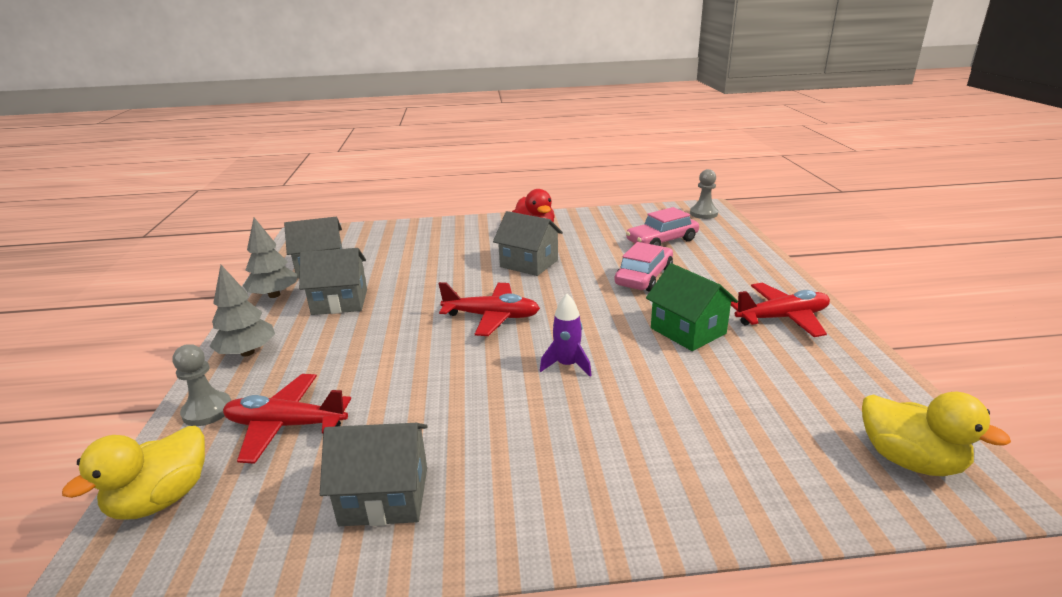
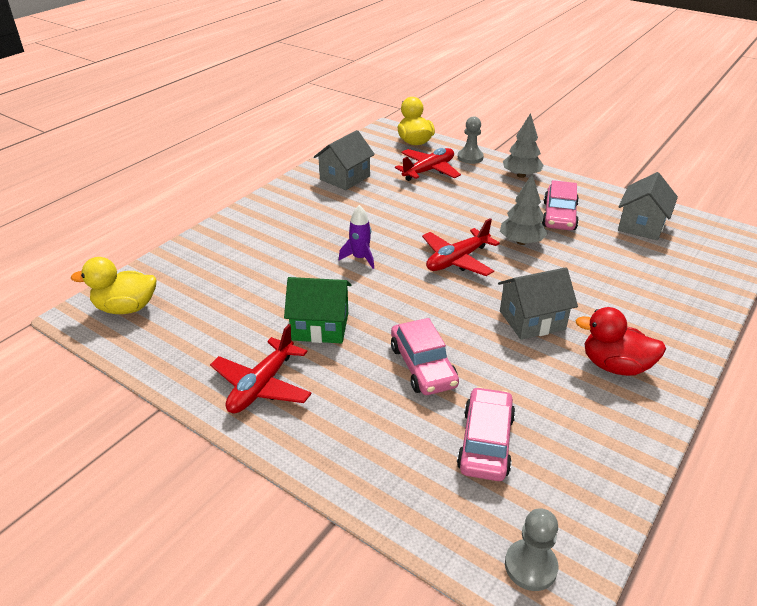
camera: 130 degrees right, 10 degrees up
grey tree [243,218,297,298] -> grey tree moved to [500,175,548,245]
grey house [299,248,367,315] -> pink car [542,180,579,230]

